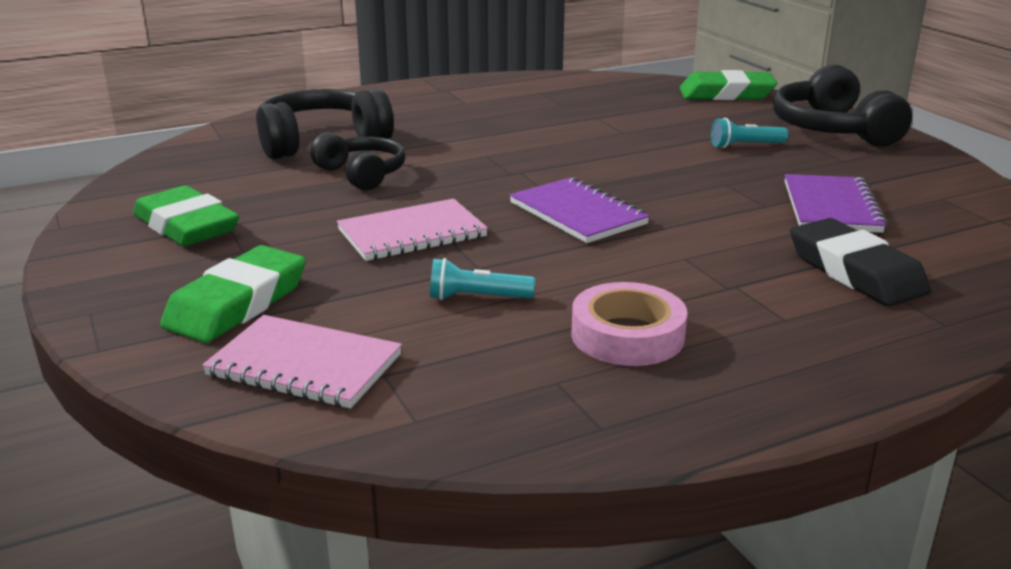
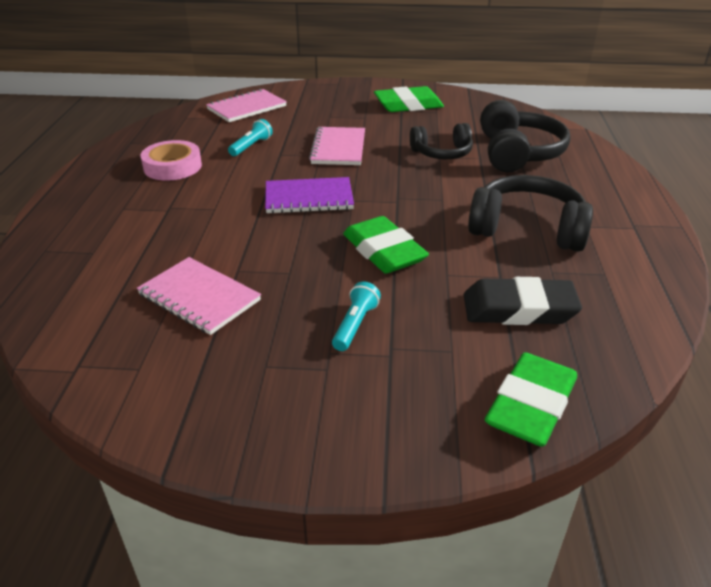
camera: 120 degrees right, 10 degrees up
green eraser [160,245,306,343] -> green eraser moved to [343,216,429,274]
black headphones [773,64,912,147] -> black headphones moved to [468,175,593,252]
purple notebook [785,174,887,233] -> pink notebook [137,257,261,335]
black eraser [790,218,931,306] -> black eraser moved to [464,277,582,325]

